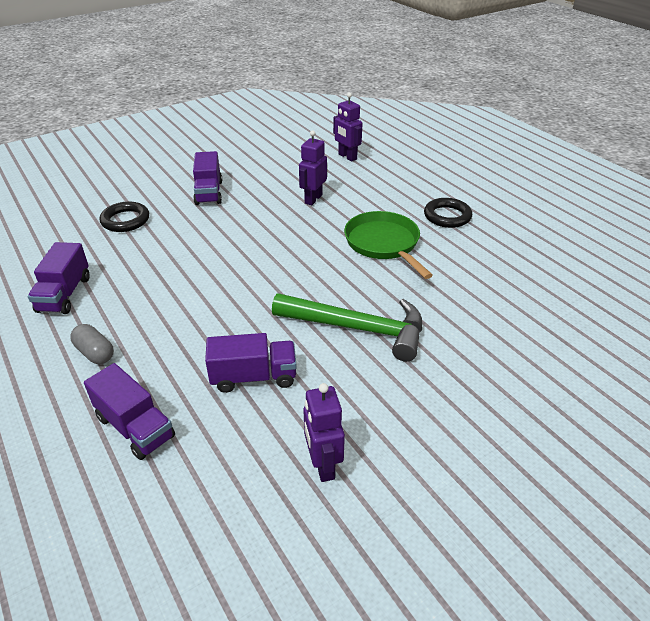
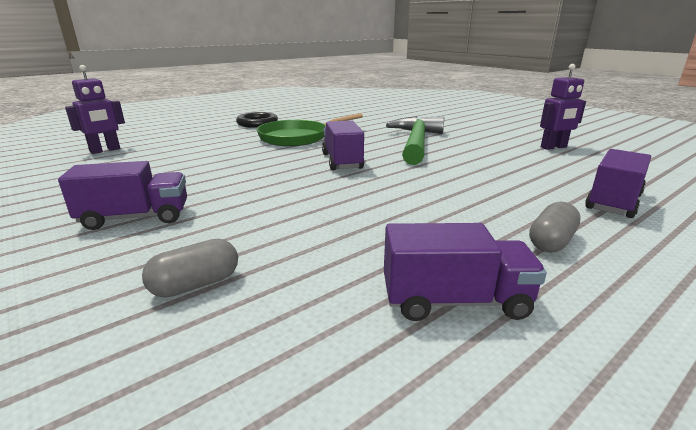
camera: 95 degrees left, 15 degrees down
black ring [100,202,149,232] -> grey capsule [142,239,238,297]
purple truck [205,333,297,393] -> purple truck moved to [322,120,364,170]
purple robot [299,130,327,205] -> none

